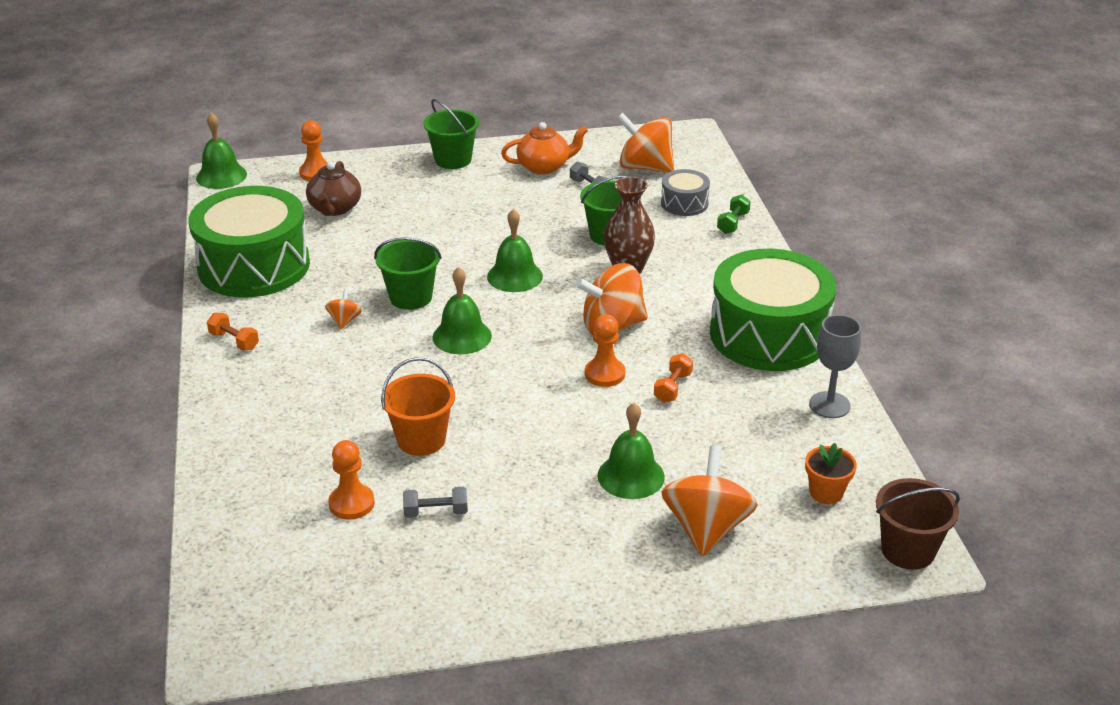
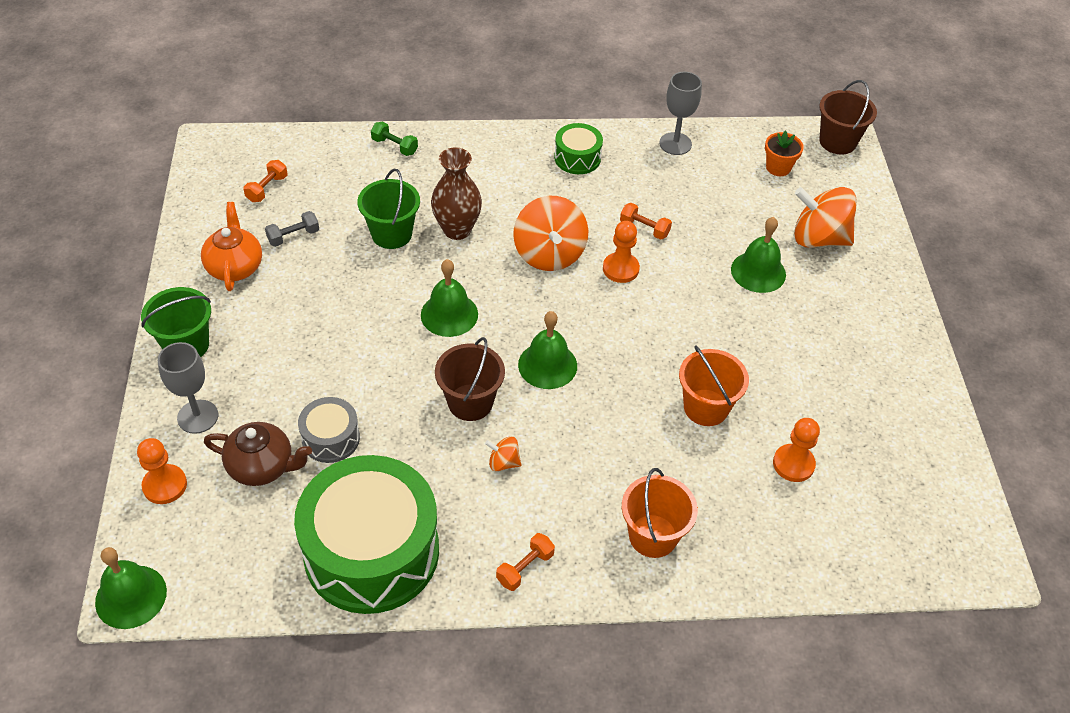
camera: 85 degrees left, 15 degrees up
green bucket [374,237,442,310] -> brown bucket [435,337,505,421]
grey dumbbell [403,487,468,518] -> none
orange spinning top [617,113,674,173] -> orange dumbbell [243,160,287,202]
grey drum [661,169,710,216] -> grey drum moved to [298,397,360,463]
green drum [710,249,836,371] -> green drum [554,123,603,174], size x0.46
none -> grey goblet [158,342,218,434]
none -> orange bucket [622,468,698,558]

